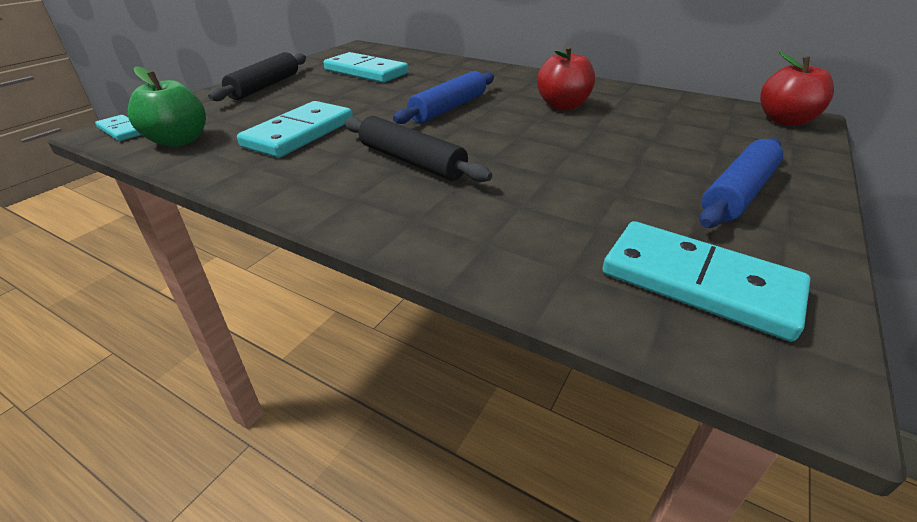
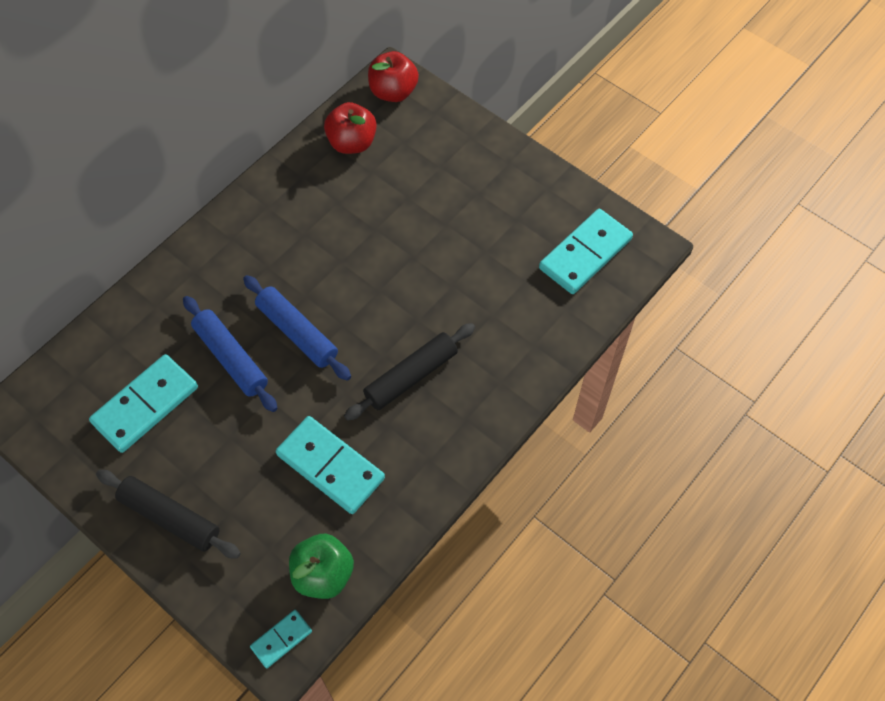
camera: 80 degrees left, 25 degrees up
red apple [537,46,595,110] -> red apple moved to [324,102,377,154]
blue rolling pin [699,138,783,228] -> blue rolling pin moved to [183,296,278,412]

